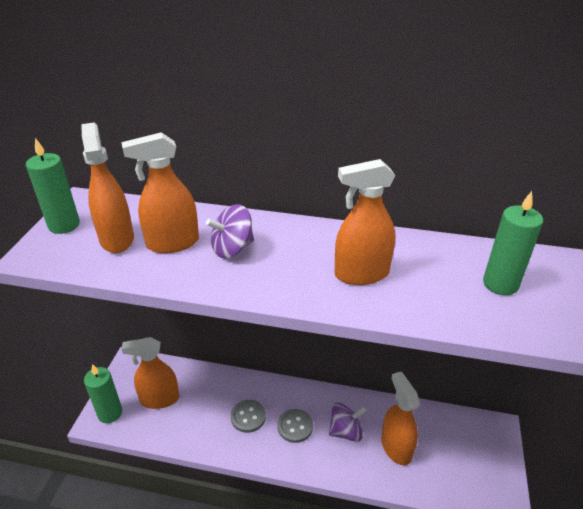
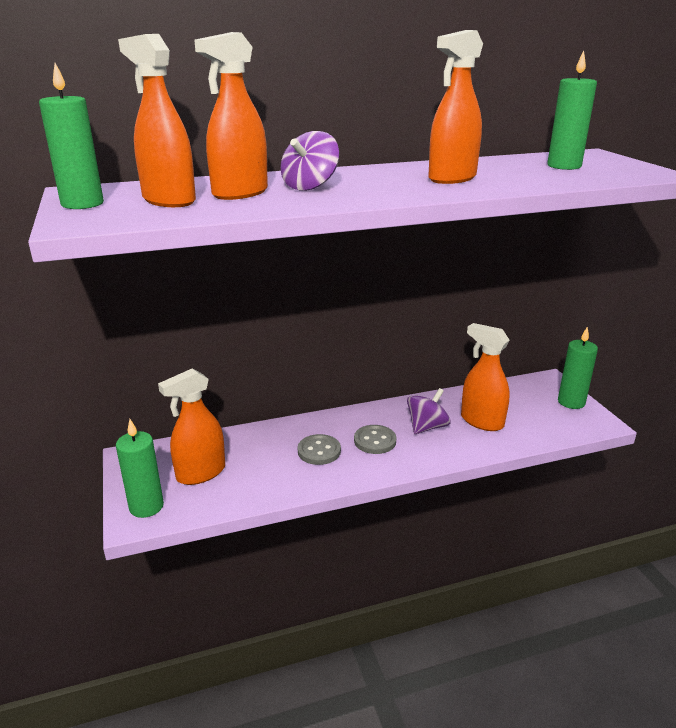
camera: 30 degrees left, 10 degrees down
none -> green candle [558,327,598,409]

